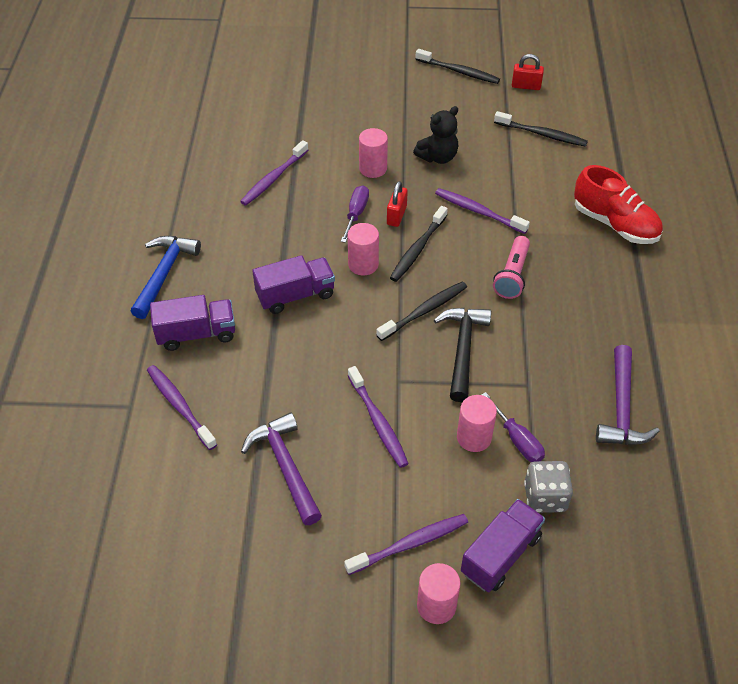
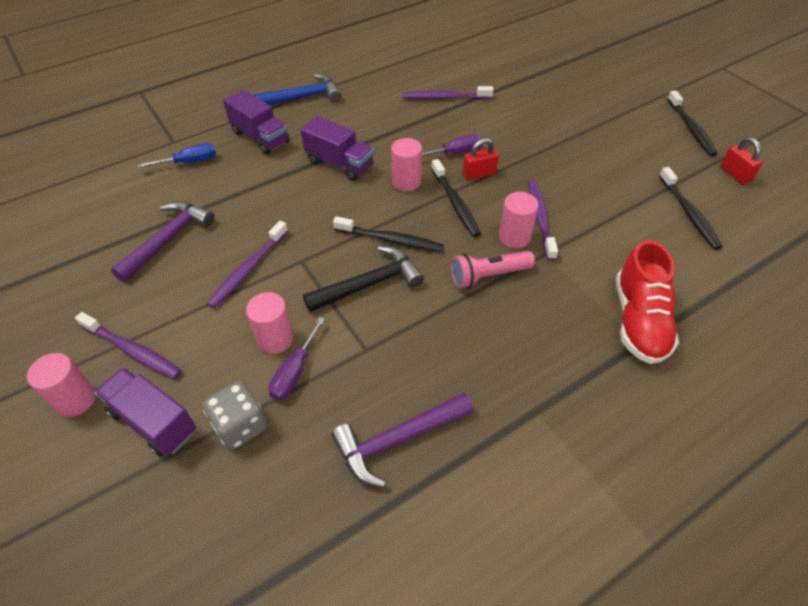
camera: 55 degrees right, 0 degrees up
purple toothbrush [147,365,217,450] -> blue screwdriver [138,143,216,168]
pink cylinder [359,128,388,178] -> pink cylinder moved to [499,192,539,248]
black toothbrush [390,206,448,282] -> black toothbrush turned 105 degrees counterclockwise [431,159,481,237]
black teddy bear [413,106,458,164] -> none
purple truck [461,499,545,592] -> purple truck turned 150 degrees counterclockwise [95,367,196,457]

